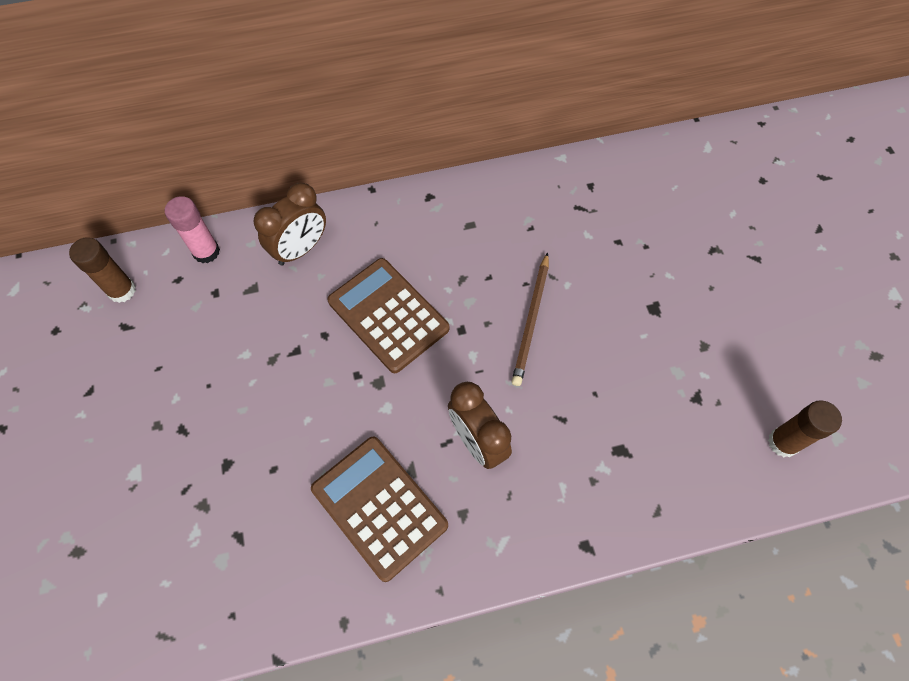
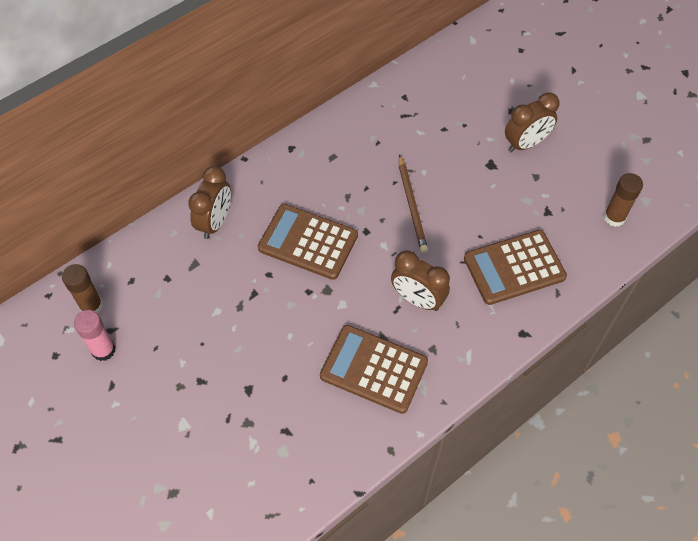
camera: 25 degrees left, 5 degrees down
pink glue stick [165,196,220,264] -> pink glue stick moved to [74,310,116,361]
none -> brown calculator [464,230,567,305]
none -> brown clock [505,92,560,152]

